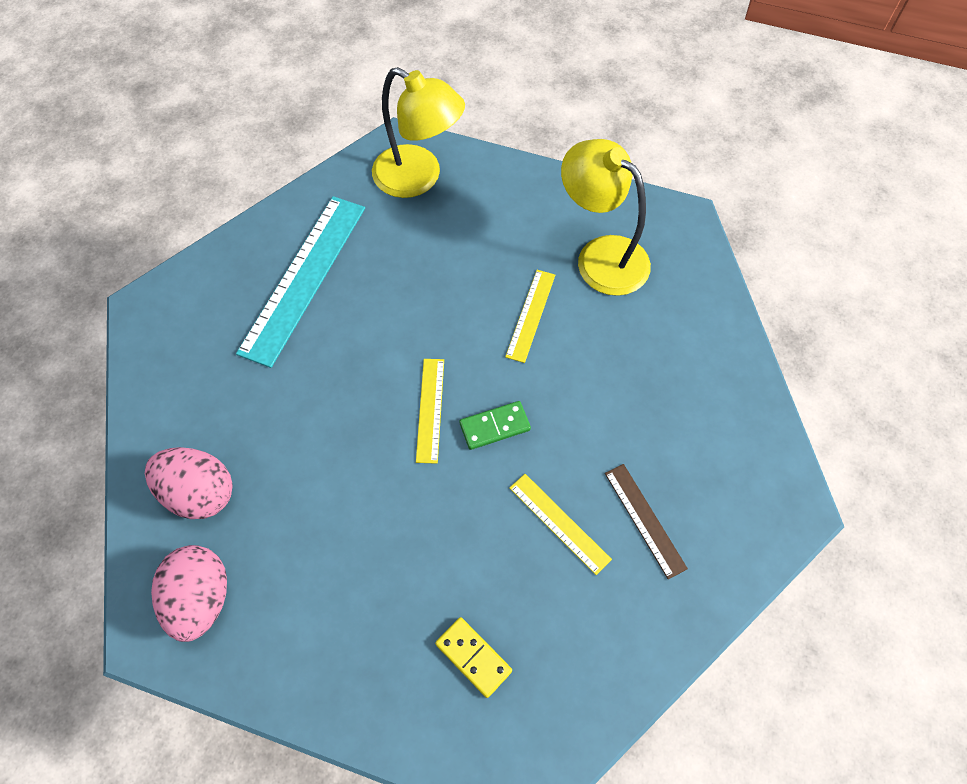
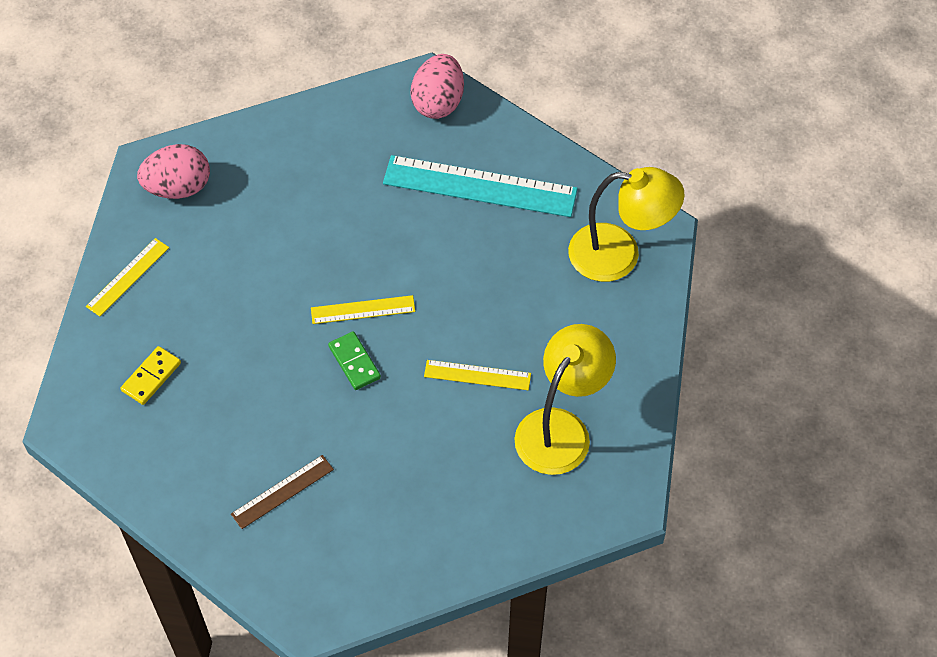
camera: 80 degrees right, 5 degrees down
pink egg [145,447,233,519] -> pink egg moved to [411,54,464,119]
yellow lamp [372,67,465,198] -> yellow lamp turned 105 degrees counterclockwise [568,167,684,282]
yellow ruler [509,474,612,575] -> yellow ruler moved to [86,238,169,317]

